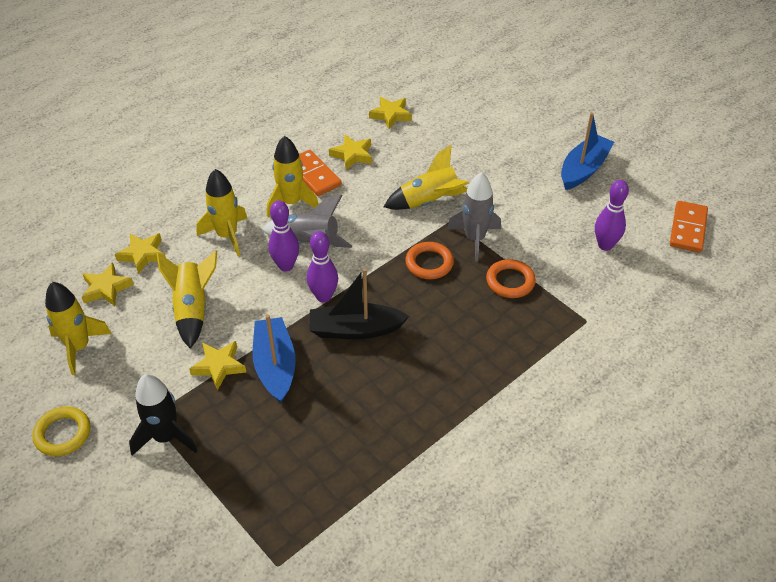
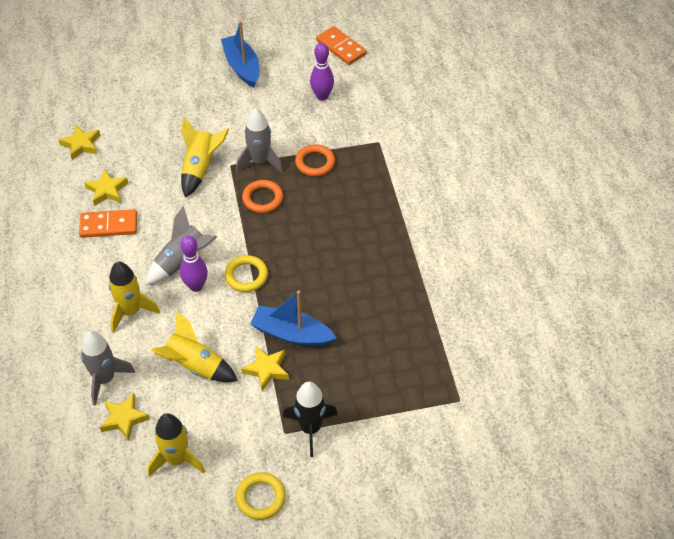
camera: 60 degrees left, 5 degrees up
yellow star [115,233,166,274] -> grey rocket [81,331,135,406]
yellow rocket [267,136,319,217] -> none
purple bowling pin [307,231,338,302] -> yellow ring [225,255,268,292]
black boat [310,268,410,339] -> none

